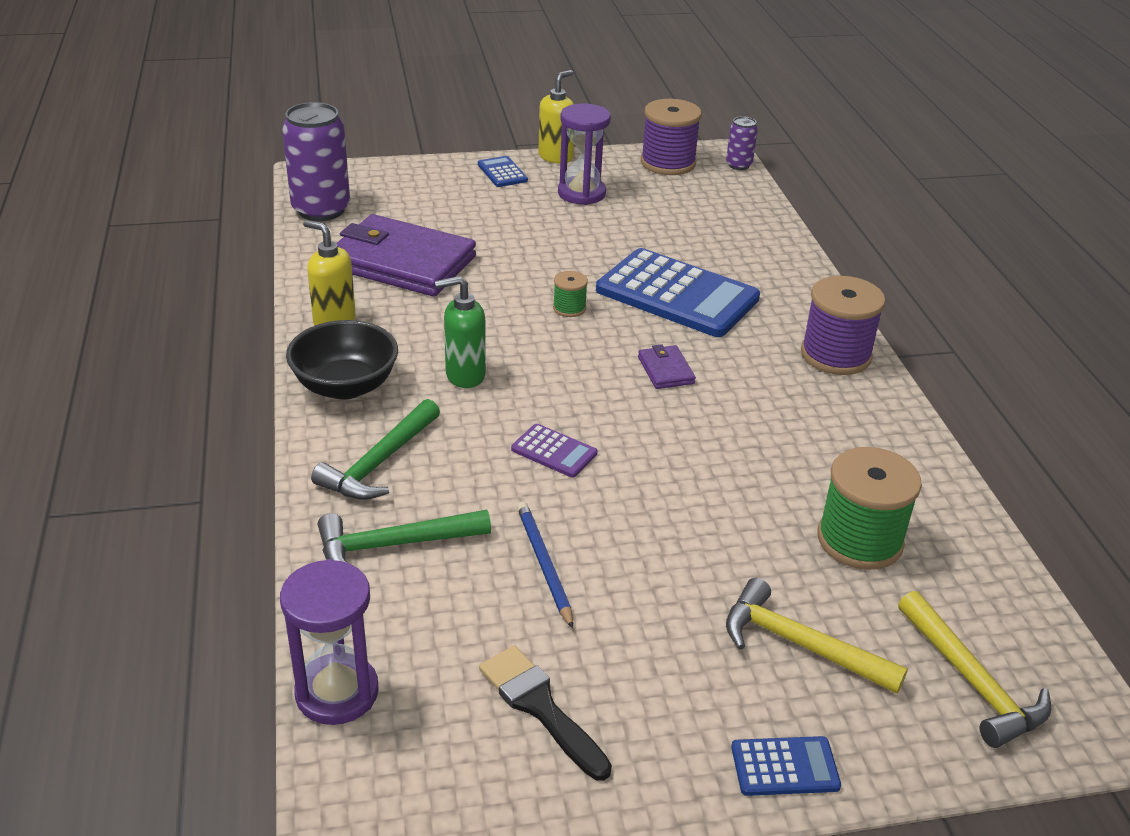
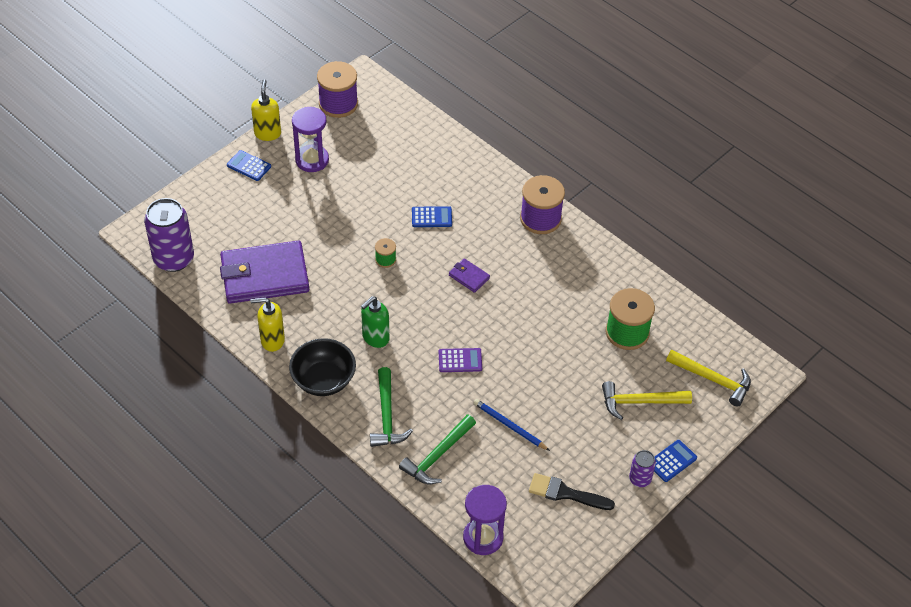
camera: 35 degrees left, 15 degrees up
blue calculator [596,248,760,337] -> blue calculator [412,206,452,227], size x0.44
purple can [726,116,758,170] -> purple can moved to [629,450,656,487]

